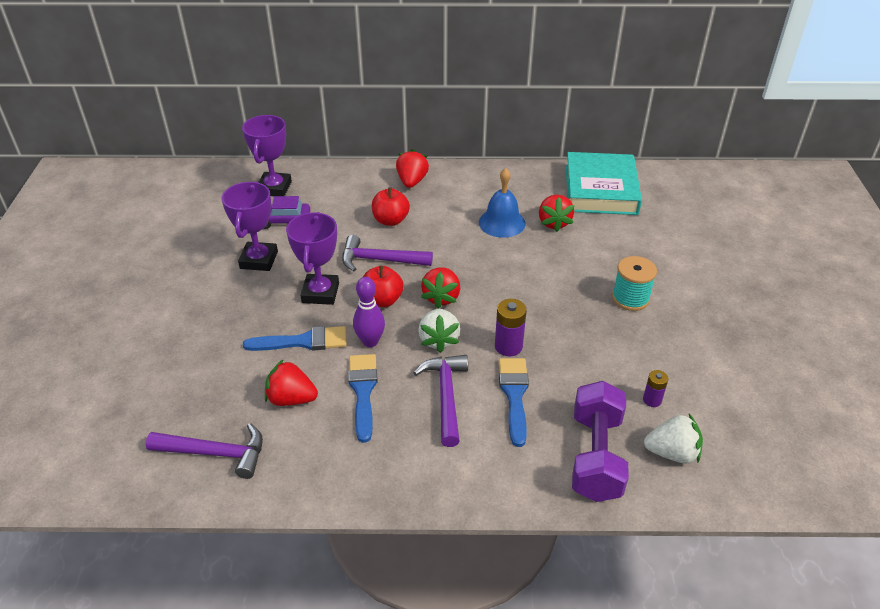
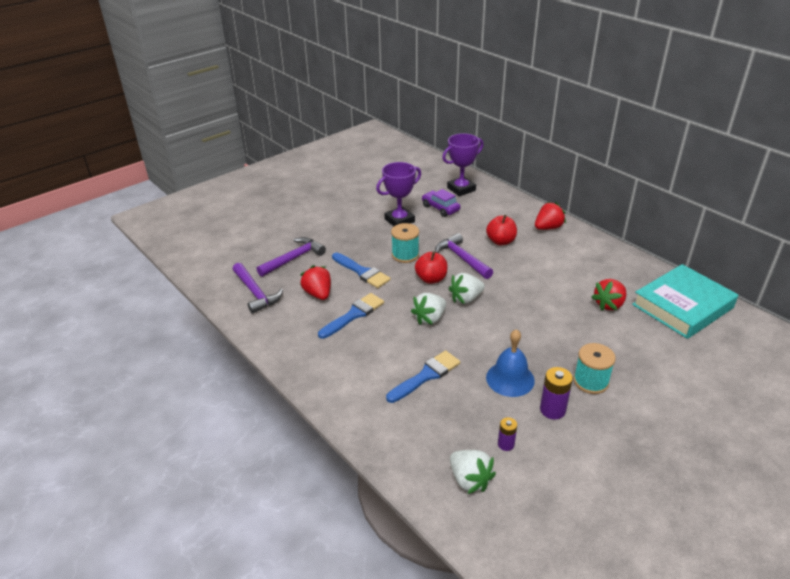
camera: 50 degrees right, 5 degrees down
purple trophy [286,212,339,305] -> turquoise spool [391,223,419,263]
purple bowling pin [353,277,385,347] -> none
purple hammer [414,355,468,447] -> purple hammer moved to [256,237,326,277]
red strawberry [421,267,460,309] -> white strawberry [449,273,485,304]
blue bell [479,168,526,238] -> blue bell moved to [486,329,535,397]
purple battery [495,299,527,356] -> purple battery moved to [540,367,573,420]
purple dumbbell [572,381,629,502] -> none

